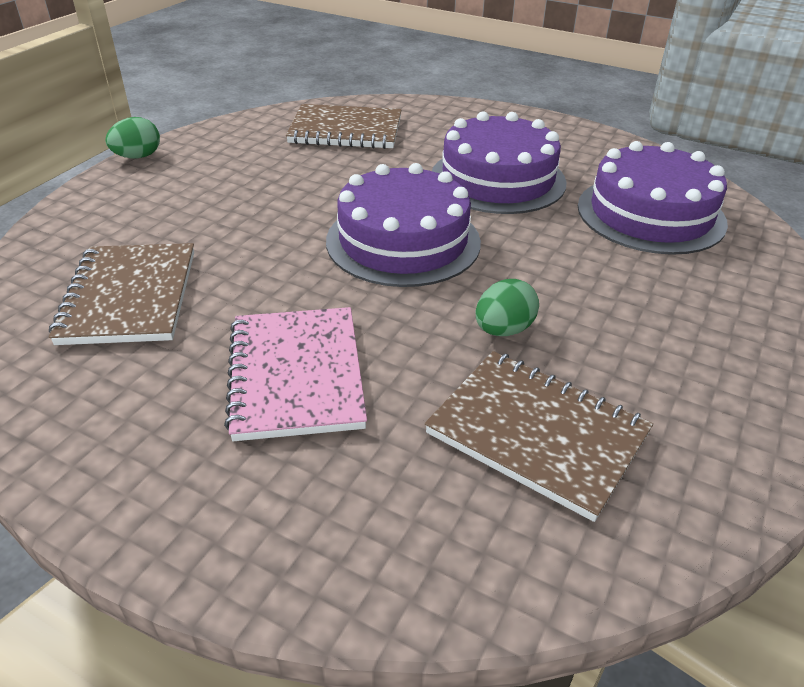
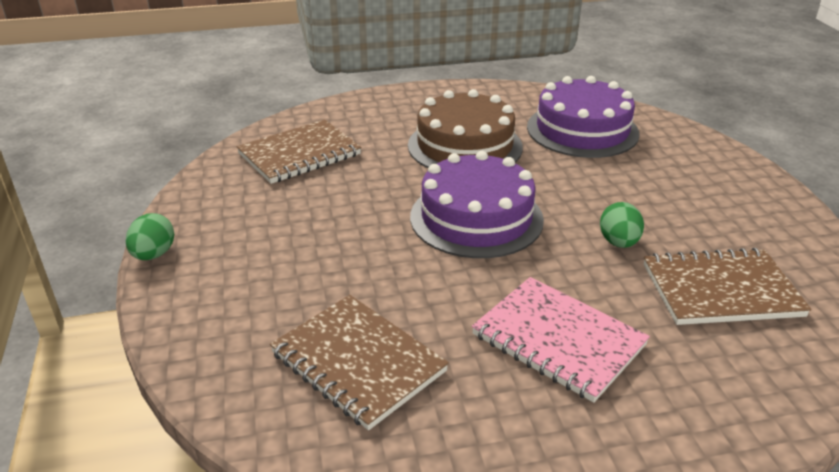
camera: 40 degrees left, 5 degrees down
purple cake [432,111,566,214] -> brown cake [408,89,523,168]

